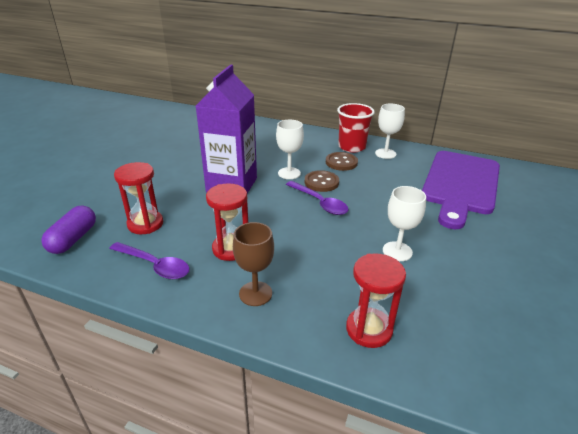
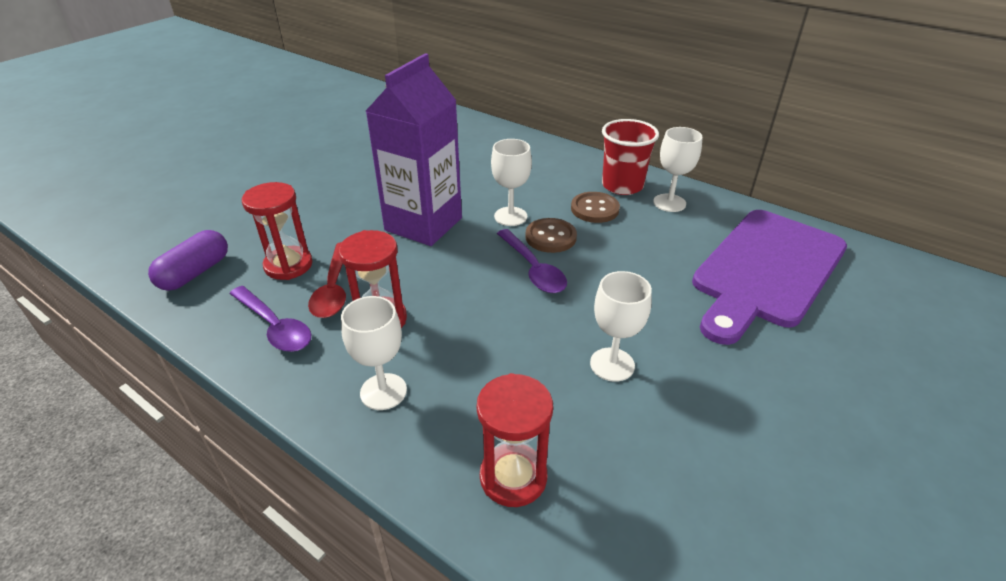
camera: 15 degrees right, 5 degrees up
brown goblet [233,222,274,306] -> white goblet [341,296,407,410]
none -> red spoon [308,242,346,318]

